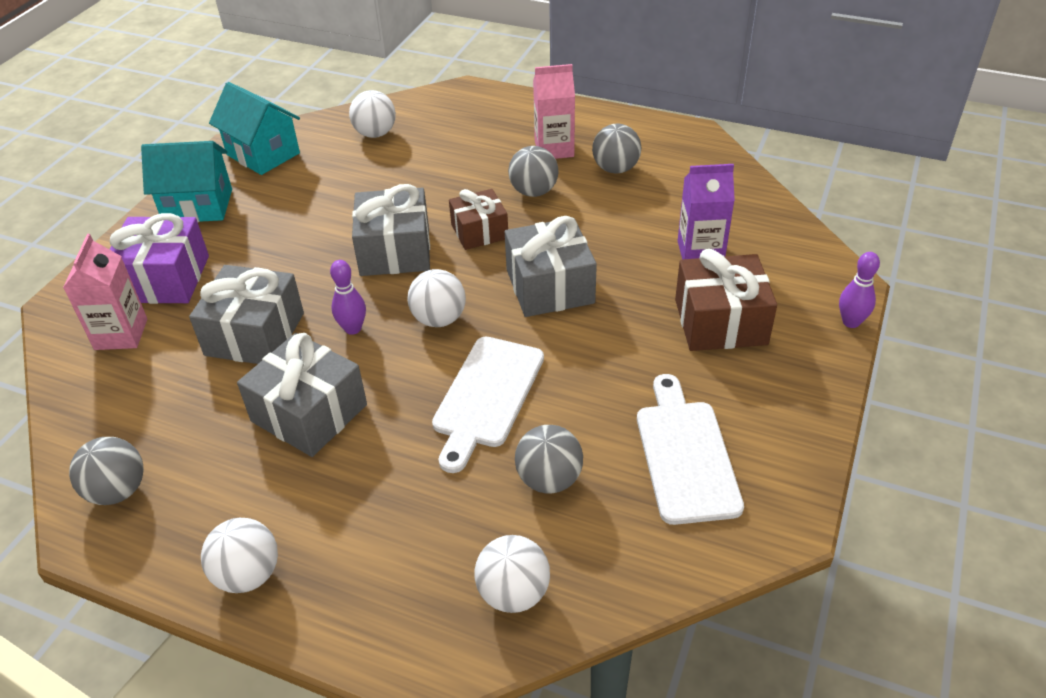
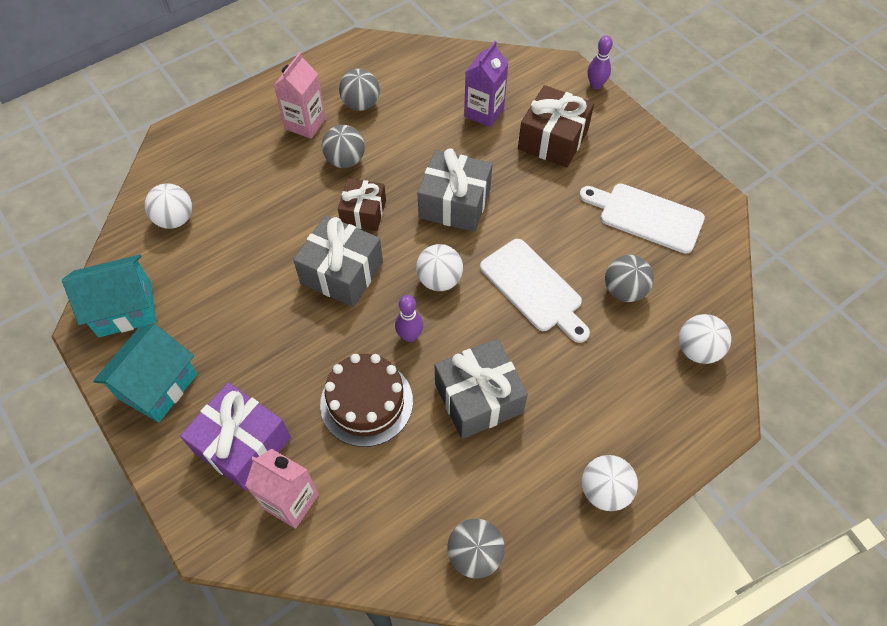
camera: 60 degrees left, 15 degrees up
grey gift [189,265,304,364] -> brown cake [320,354,413,447]

